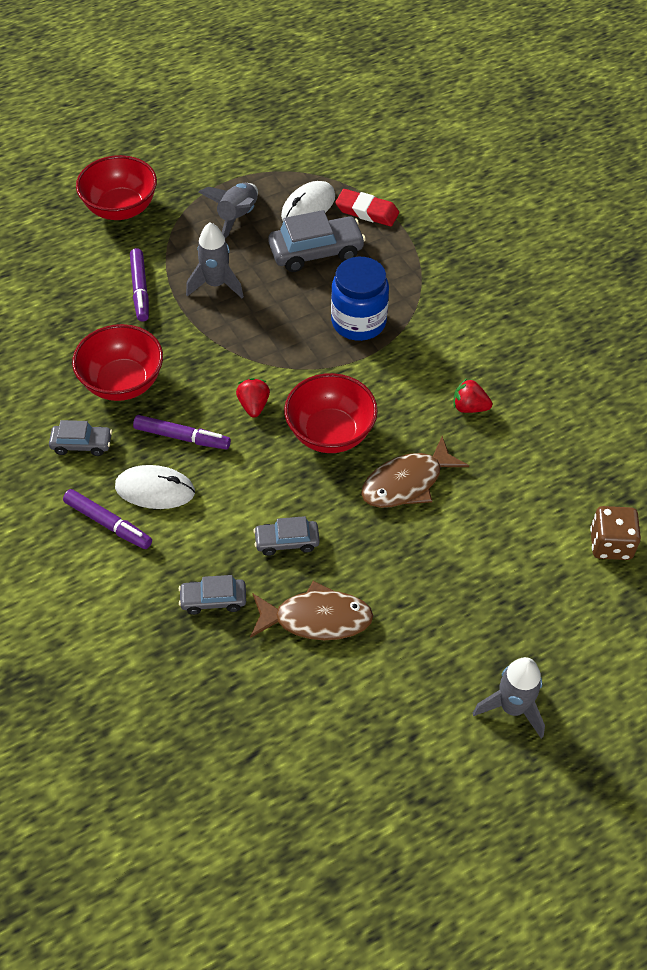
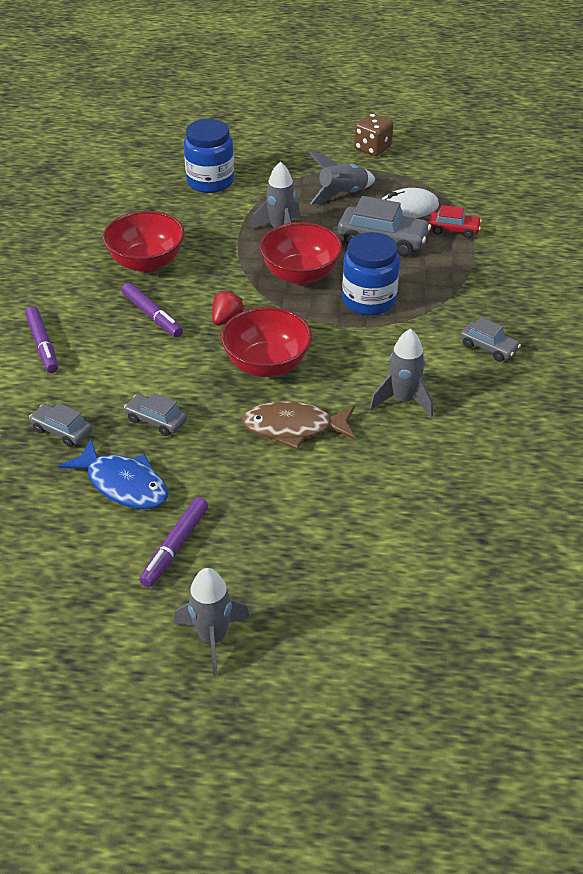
camera: 35 degrees right, 10 degrees down
grey car [49,420,112,456] -> grey car moved to [460,317,521,362]
red bowl [76,155,157,220] -> red bowl moved to [260,222,342,285]
white mouse [115,465,195,509] -> none
purple marker [130,248,149,322] -> purple marker moved to [139,497,208,588]
brown fish [250,581,373,640] -> blue fish [58,438,168,510]
red eraser [335,189,399,226] -> red car [429,205,482,238]
red strawberry [453,378,492,413] -> grey rocket [370,329,433,418]
brown dice [590,506,641,560] -> brown dice moved to [354,113,393,156]
none -> blue jar [184,119,234,193]

